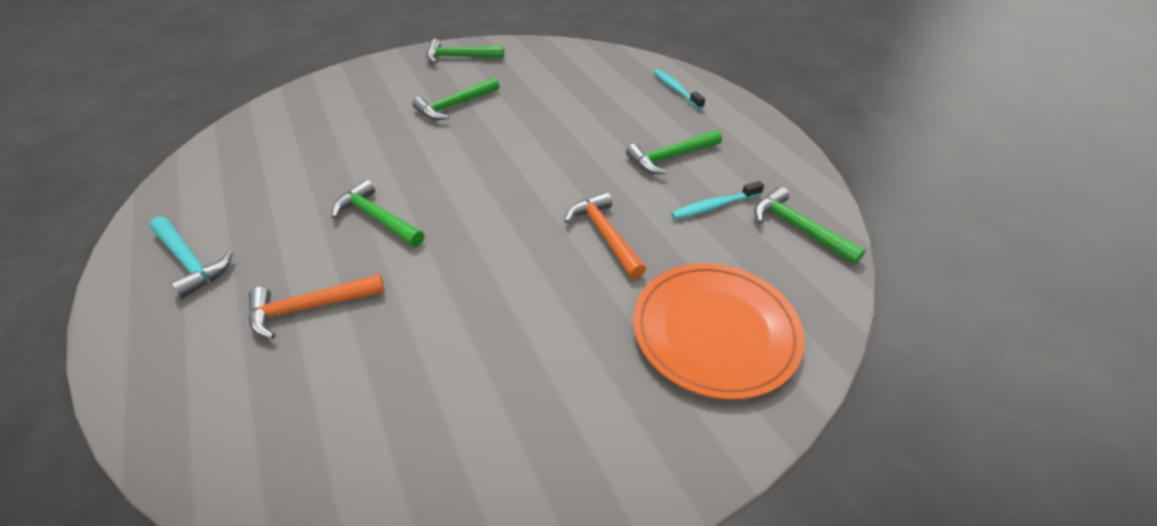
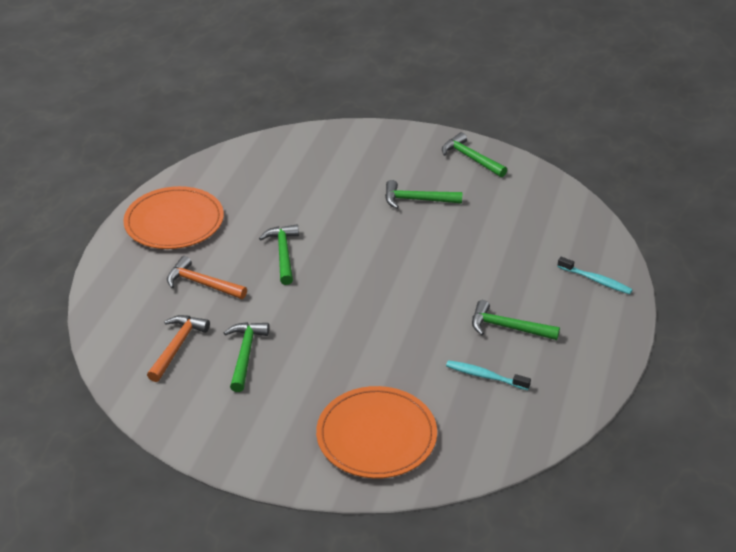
camera: 45 degrees right, 5 degrees down
turquoise hammer [150,217,233,298] -> orange plate [123,186,224,249]
orange hammer [564,192,646,279] -> orange hammer moved to [147,315,210,382]
turquoise toothbrush [654,69,705,109] -> turquoise toothbrush turned 105 degrees clockwise [557,257,633,294]
green hammer [754,186,866,264] -> green hammer moved to [224,322,269,392]

